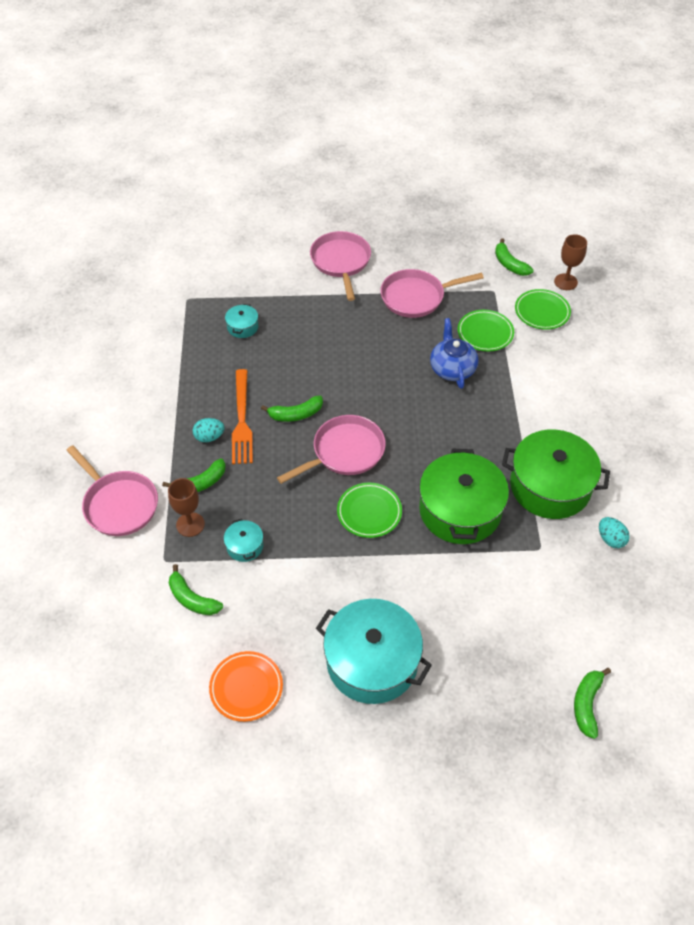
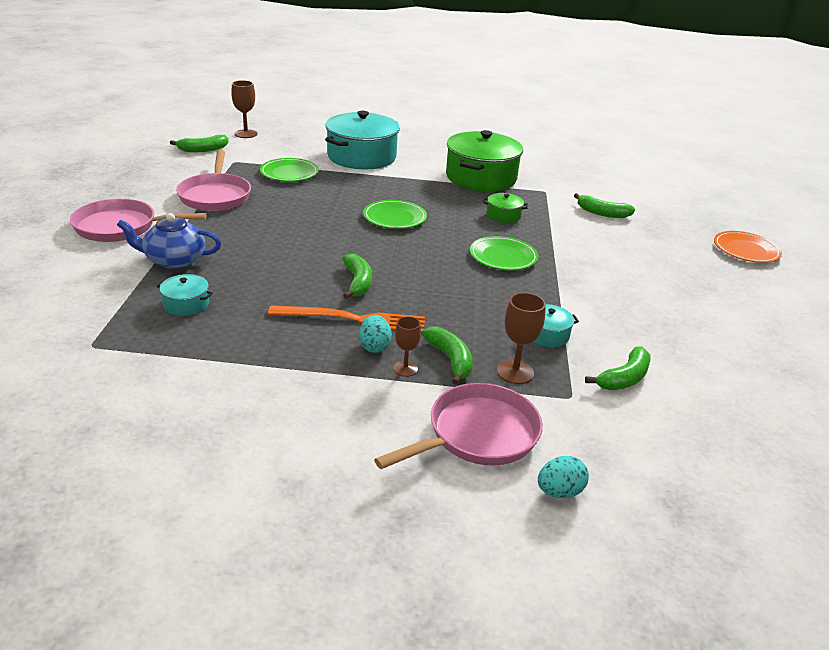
camera: 85 degrees left, 20 degrees down
orange plate [209,651,283,722] -> orange plate moved to [714,231,782,263]
pink pan [277,415,386,484] -> none
turquoise pot [316,599,432,704] -> turquoise pot moved to [325,111,400,169]
green pot [419,448,509,544] -> green pot [483,193,528,223], size x0.44
blue teapot [430,318,479,389] -> blue teapot moved to [117,213,221,269]
green plate [515,289,571,330] -> green plate moved to [363,200,427,229]
green banana [574,668,611,739] -> green banana moved to [574,193,635,218]
turquoise egg [599,517,630,548] -> turquoise egg moved to [538,456,589,498]
none -> brown goblet [393,316,421,377]

